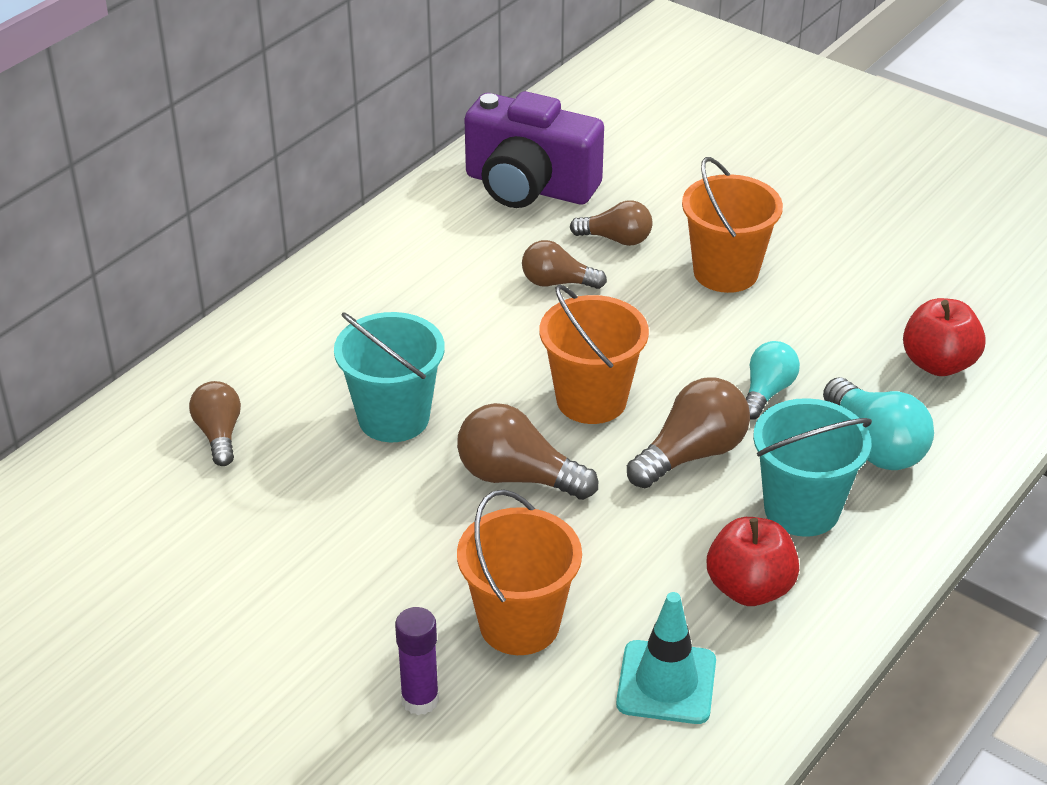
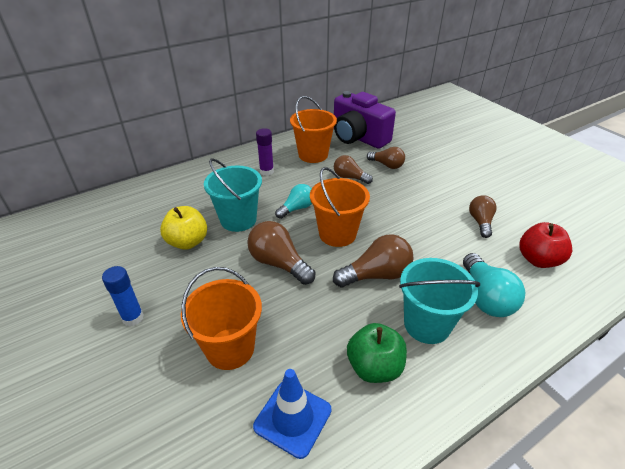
camera: 20 degrees right, 0 degrees up
brown light bulb [189,381,241,466] -> brown light bulb moved to [469,195,497,238]
purple glue stick [395,607,439,715] -> purple glue stick moved to [256,128,274,176]
turquoise traffic cone [616,592,716,724] -> blue traffic cone [253,369,331,459]
orange bucket [682,157,783,293] -> orange bucket moved to [290,96,337,163]
red apple [707,517,799,606] -> green apple [347,323,407,383]
turquoise light bulb [746,341,800,420] -> turquoise light bulb moved to [275,184,312,219]
none -> blue glue stick [102,266,144,326]
none -> yellow apple [160,206,207,250]

